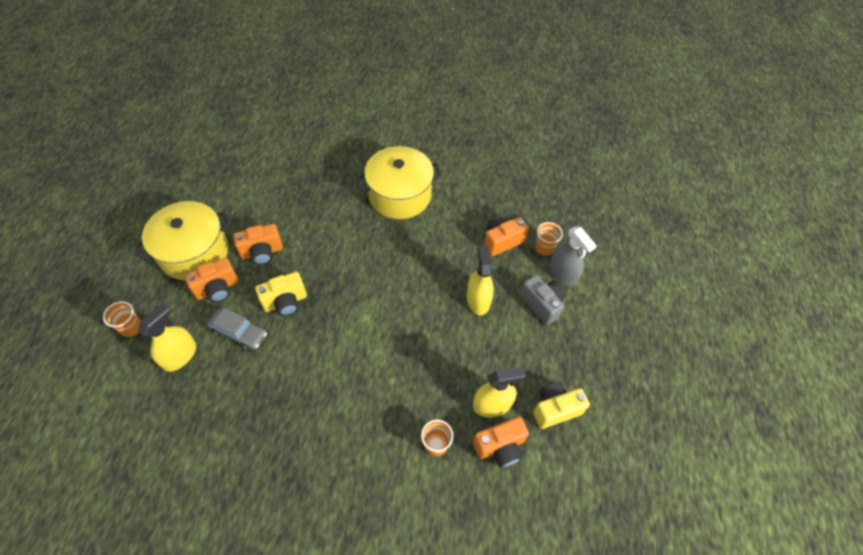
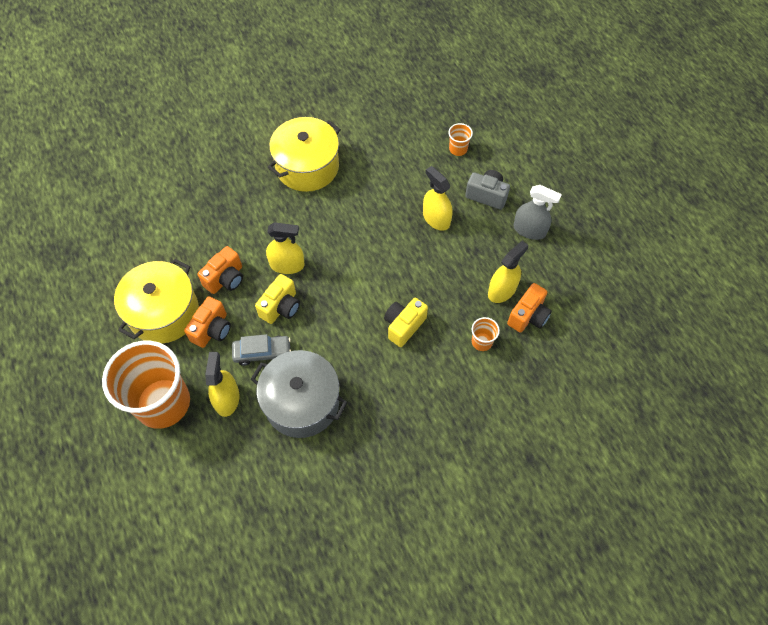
camera: 30 degrees left, 5 degrees up
orange cup [103,301,141,337] -> orange cup [102,341,190,429], size x2.49
orange camera [484,216,529,256] -> none
yellow camera [533,381,590,429] -> yellow camera moved to [384,298,428,347]
grey spray bottle [549,226,597,286] -> grey spray bottle moved to [513,185,562,240]
none -> grey pot [251,350,347,438]
none -> yellow spray bottle [266,222,305,274]

